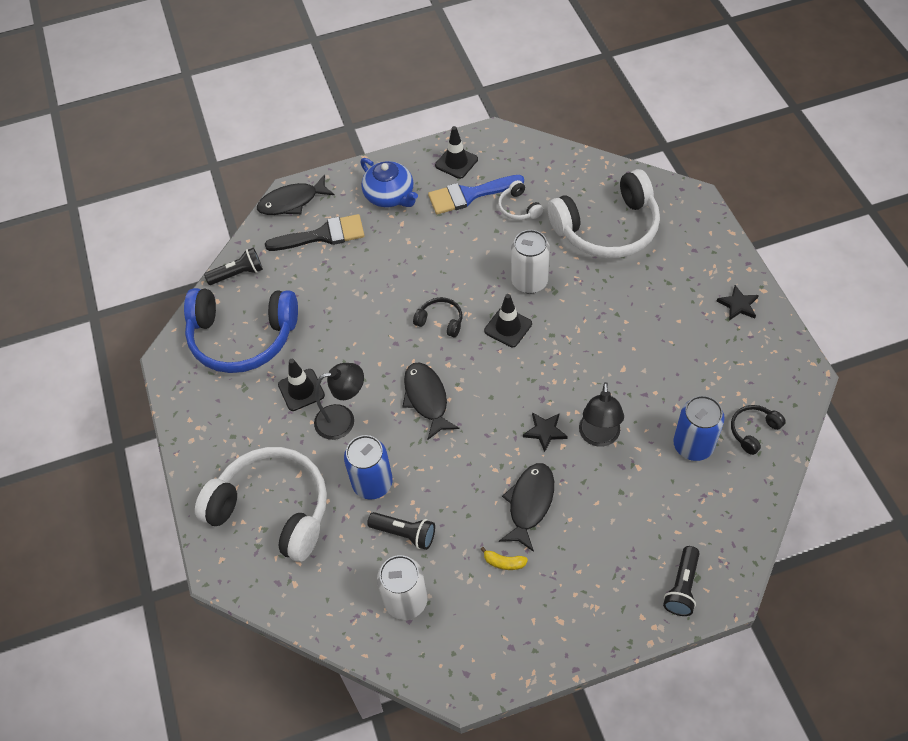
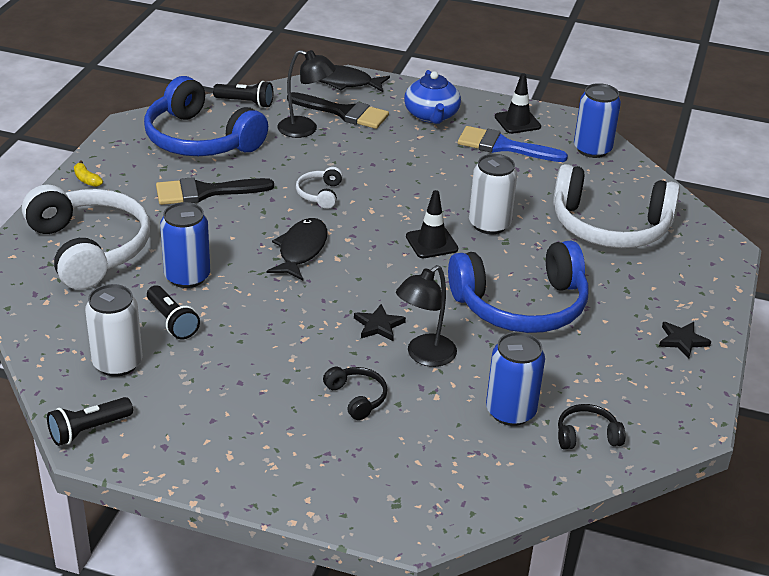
camera: 30 degrees right, 20 degrees down
black traffic cone [278,359,325,411] -> black brush [156,177,274,205]
black lamp [314,363,364,440] -> black lamp moved to [278,50,336,138]
black headphones [413,297,462,337] -> black headphones moved to [323,367,387,420]
yellow banana [480,547,528,570] -> yellow banana moved to [74,161,103,187]
white headphones [498,180,543,220] -> white headphones moved to [296,167,343,209]
black fish [499,463,554,552] -> none
black flashlight [663,546,700,616] -> black flashlight moved to [47,397,133,446]
none -> blue headphones [448,241,589,333]
none -> blue can [574,83,621,158]

